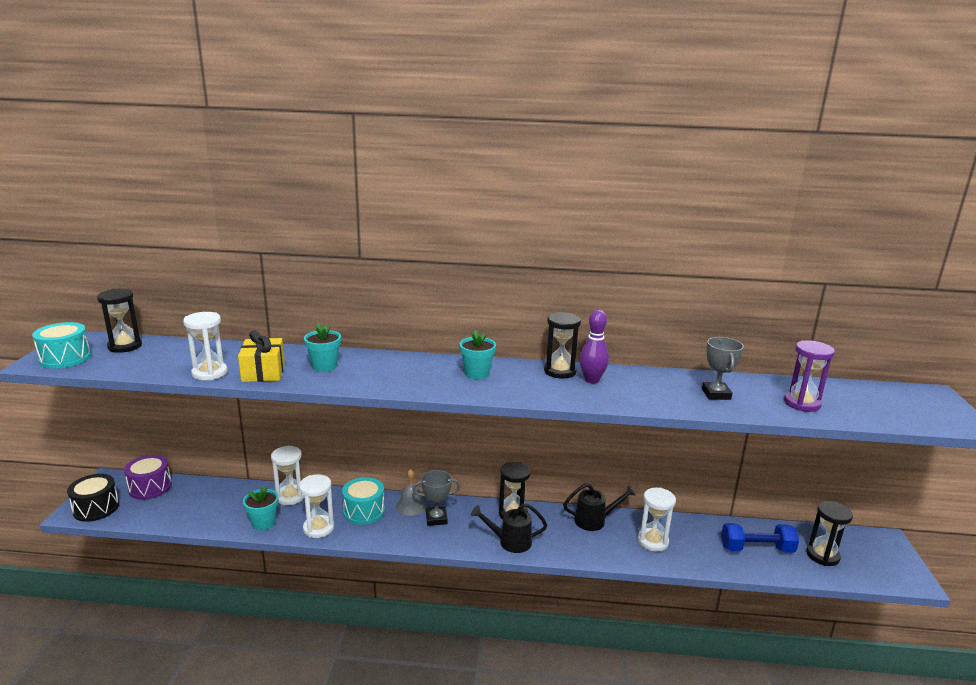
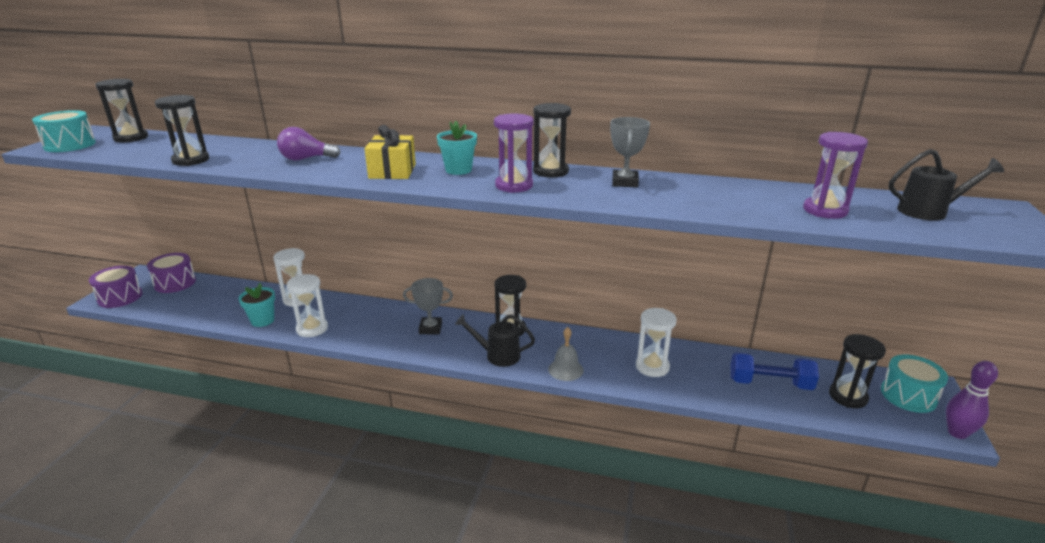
camera: 10 degrees right, 5 degrees up
black drum [67,474,119,522] -> purple drum [89,266,142,308]
white hourglass [183,312,227,380] -> black hourglass [155,95,209,166]
yellow gift [238,331,285,382] -> yellow gift moved to [365,125,416,179]
turquoise flower pot [304,324,341,372] -> purple light bulb [277,127,341,160]
turquoise drum [342,477,385,525] -> turquoise drum moved to [881,354,948,413]
grey bell [396,469,426,516] -> grey bell moved to [548,327,584,381]
black watering can [563,483,636,531] -> black watering can moved to [888,149,1004,221]
purple bowling pin [579,310,609,383] -> purple bowling pin moved to [946,361,998,439]
grey trophy [702,337,744,400] -> grey trophy moved to [610,117,650,187]
none -> purple hourglass [494,114,534,193]

